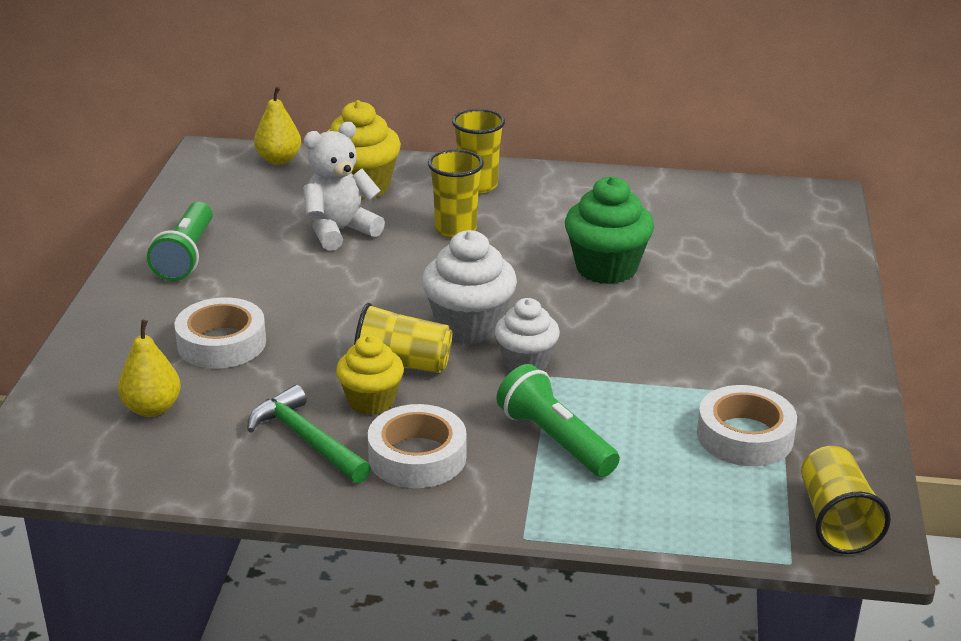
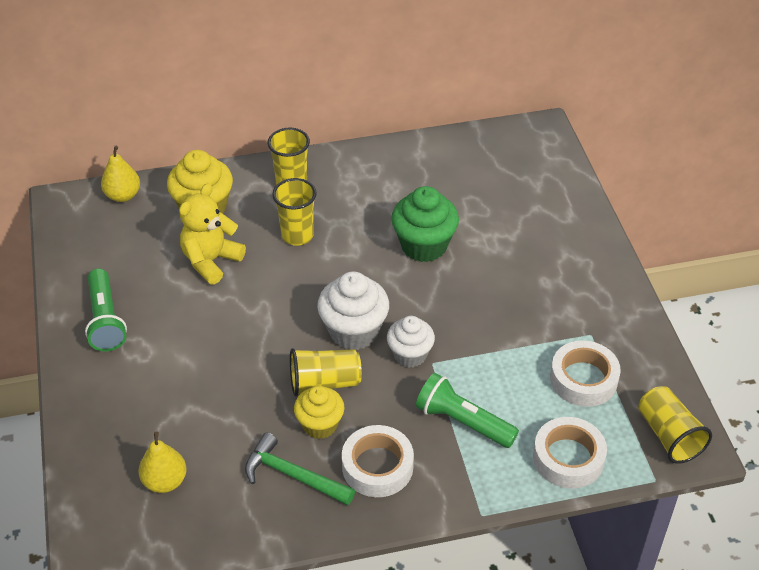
camera: 20 degrees left, 15 degrees up
white tape [174,297,266,368] -> white tape moved to [533,417,607,488]
white teddy bear [303,122,385,251] -> yellow teddy bear [179,183,246,285]

